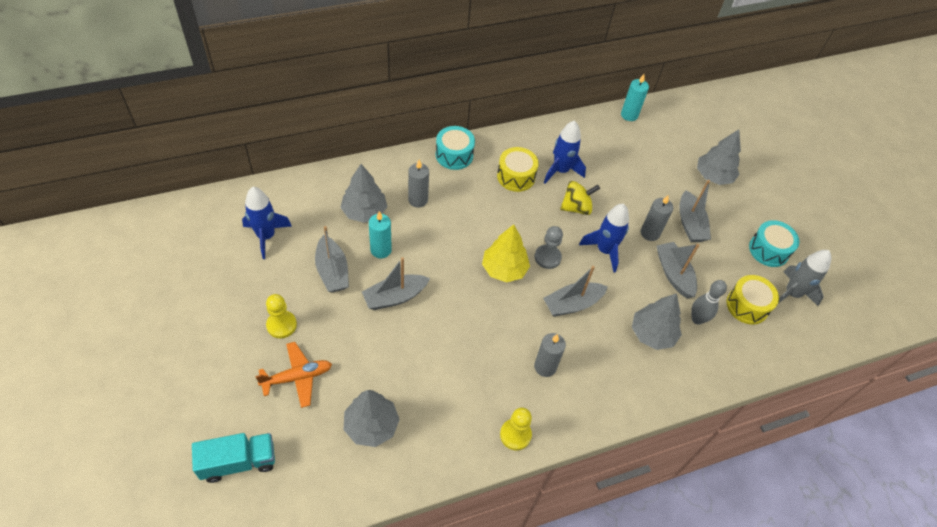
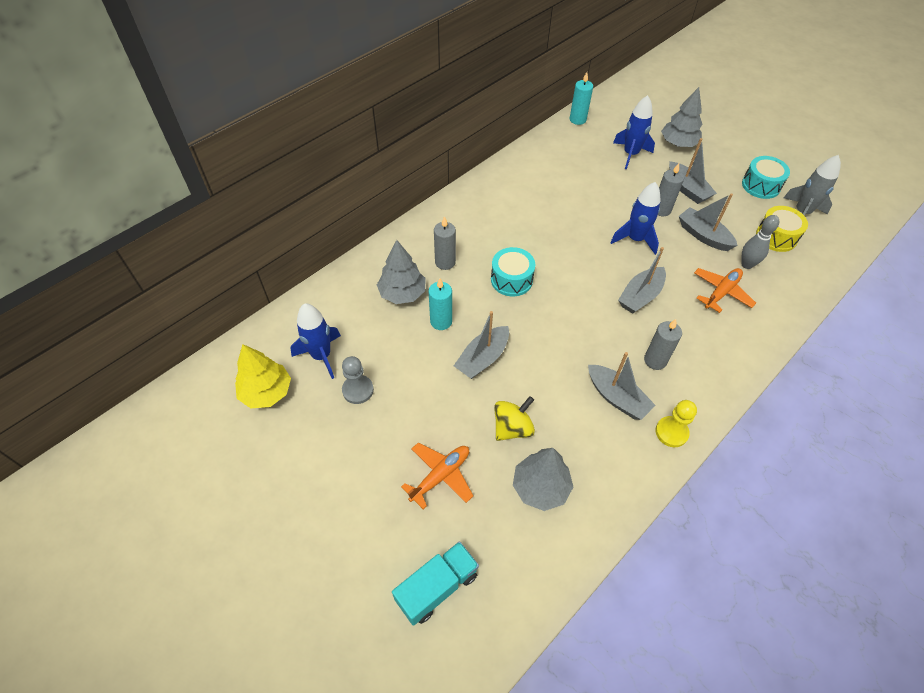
camera: 20 degrees left, 0 degrees up
yellow pawn [266,294,297,338] -> none
grey boat [315,226,349,292] -> grey boat moved to [588,352,656,420]
turquoise drum [436,126,475,170] -> turquoise drum moved to [491,247,535,296]
yellow tree [482,224,530,283] -> yellow tree moved to [235,344,291,408]
yellow drum [497,147,539,192] -> none
grey pawn [534,226,563,269] -> grey pawn moved to [342,356,374,404]
blue rocket [544,120,586,183] -> blue rocket moved to [613,95,655,169]
yellow spinning top [560,181,600,215] -> yellow spinning top moved to [494,396,535,441]
grey tree [632,293,682,350] -> orange plane [694,268,756,313]

